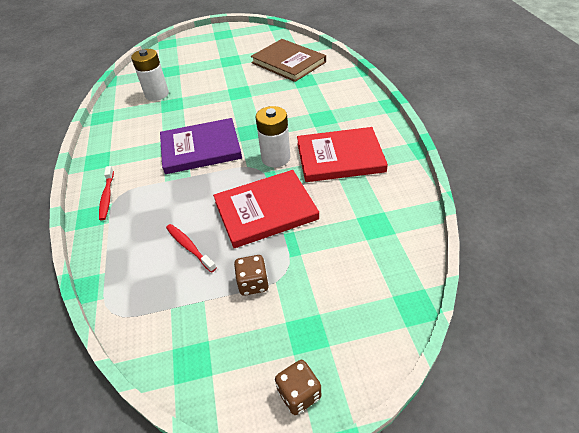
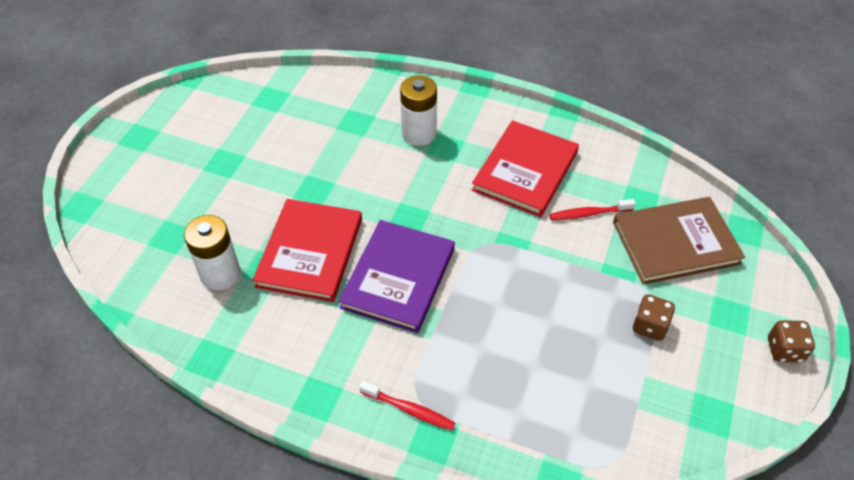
camera: 60 degrees left, 5 degrees up
red toothbrush [166,224,217,273] -> red toothbrush moved to [549,199,636,220]
red book [213,170,319,248] -> red book moved to [252,199,362,302]
brown book [251,39,326,82] -> brown book moved to [613,197,745,285]
white battery [255,106,290,167] -> white battery moved to [400,75,437,146]

